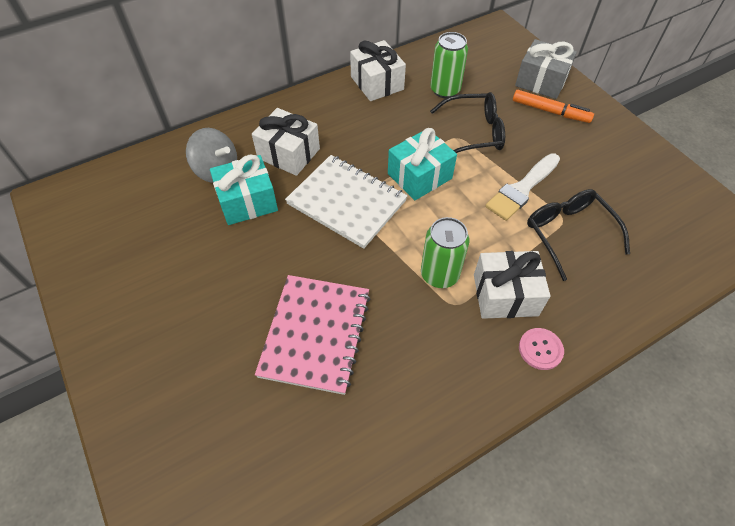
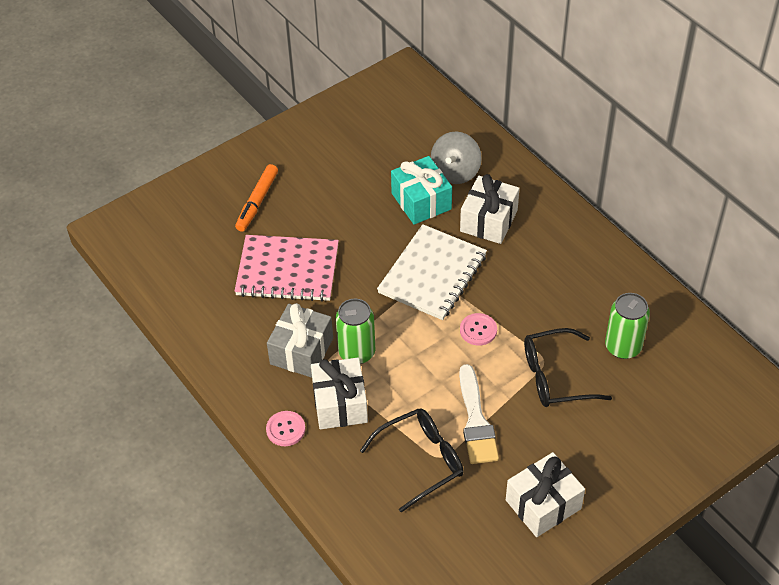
camera: 85 degrees right, 5 degrees down
white gift [350,40,406,101] -> white gift moved to [506,452,585,537]
turquoise gift [388,128,457,200] -> pink button [460,313,497,346]
black glasses [430,92,505,153] -> black glasses turned 90 degrees clockwise [524,328,612,407]
white brush [485,153,560,221] -> white brush turned 135 degrees counterclockwise [459,364,499,464]
orange marker [513,90,594,123] -> orange marker moved to [235,164,278,231]
grey gift [515,39,577,99] -> grey gift moved to [267,303,333,378]

